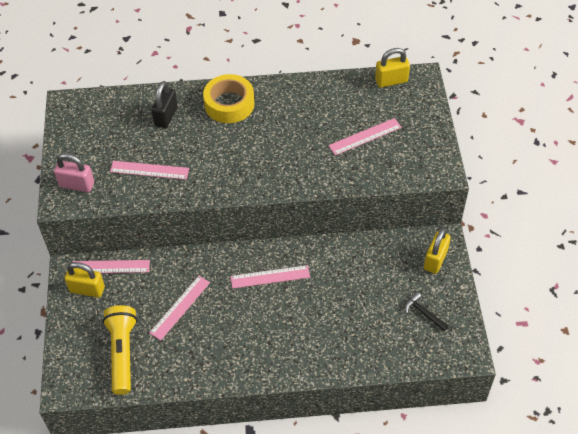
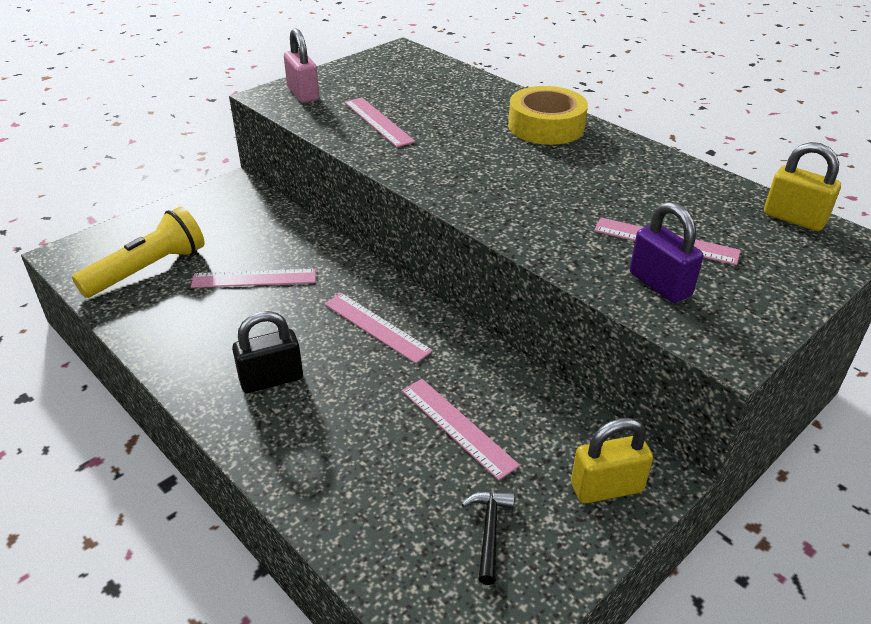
camera: 50 degrees right, 15 degrees down
yellow padlock [65,262,105,298] -> none
pink ruler [72,260,150,273] -> pink ruler moved to [402,379,520,480]
black padlock [151,81,178,128] -> black padlock moved to [232,311,303,393]
none -> purple padlock [630,202,703,303]

